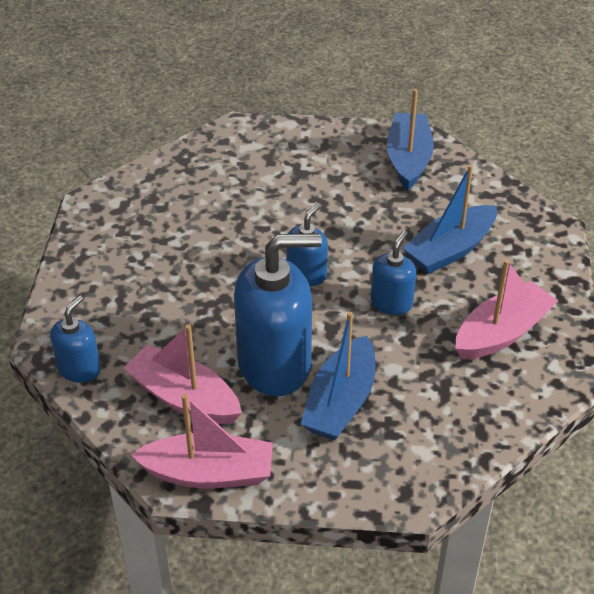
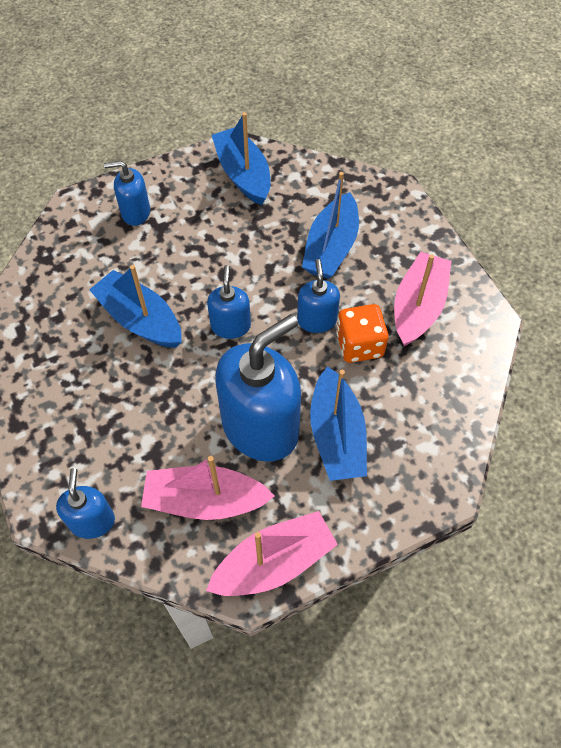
camera: 30 degrees left, 15 degrees up
none -> blue boat [89,265,182,348]
none -> blue soap dispenser [104,161,150,226]
none -> orange dice [336,304,389,363]

